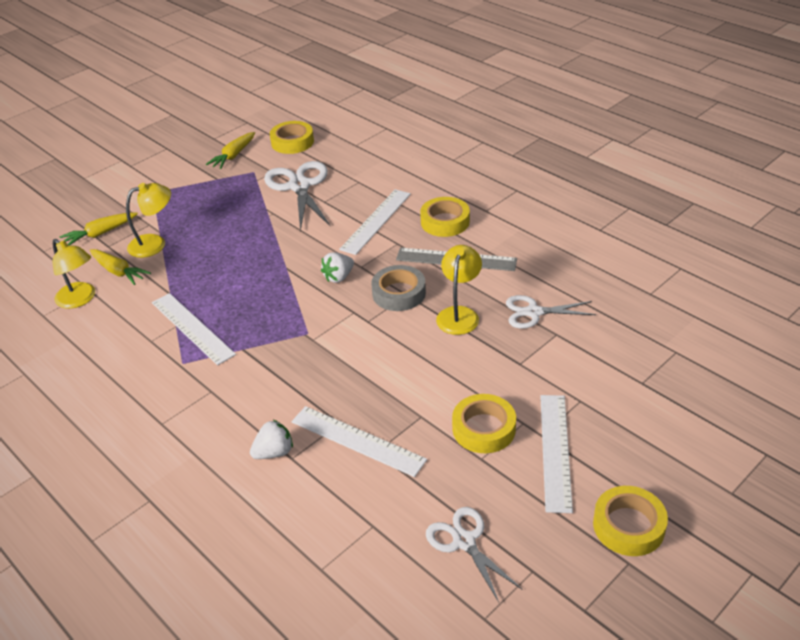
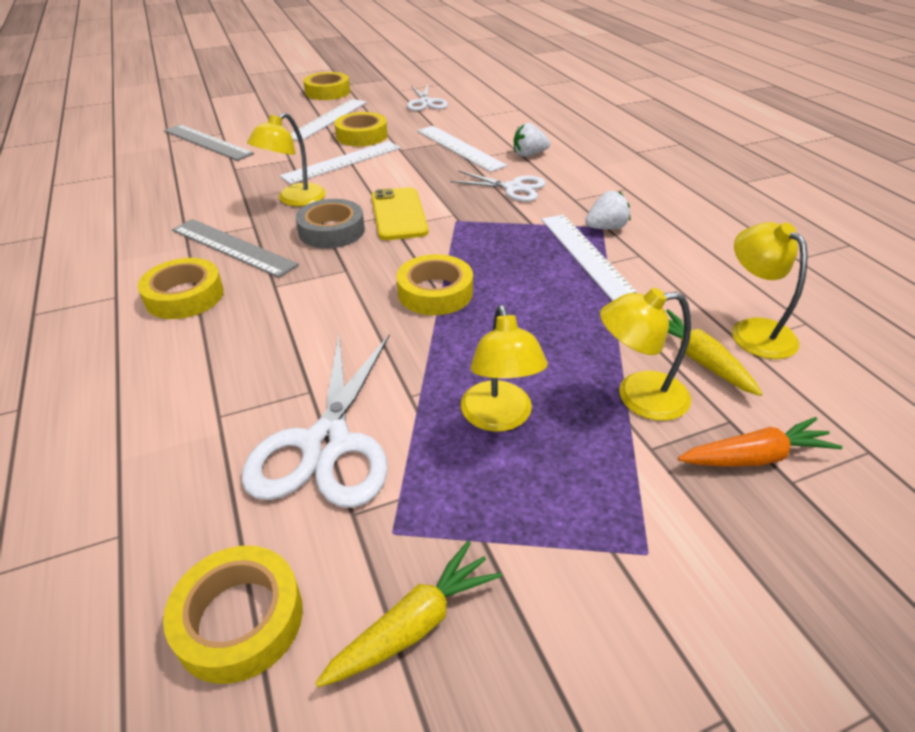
camera: 160 degrees left, 0 degrees up
yellow carrot [60,213,138,246] -> orange carrot [678,417,843,467]
white strawberry [321,252,354,283] -> white strawberry moved to [585,191,630,230]
white ruler [339,189,411,255] -> white ruler moved to [280,141,401,184]
white scissors [506,295,596,329] -> white scissors moved to [450,171,546,202]
none -> grey ruler [164,124,254,161]
none -> yellow phone [371,187,428,240]
none -> yellow tape [396,254,473,315]
none -> yellow lamp [461,305,548,432]

